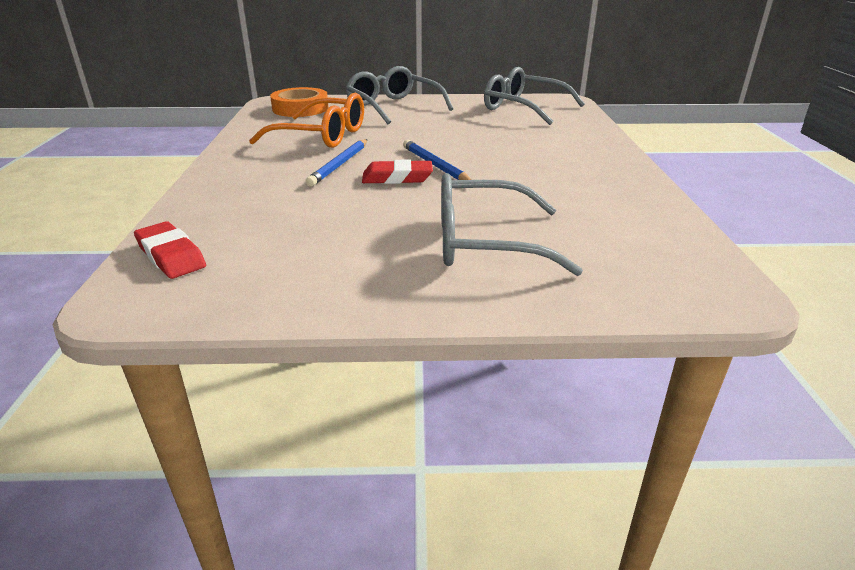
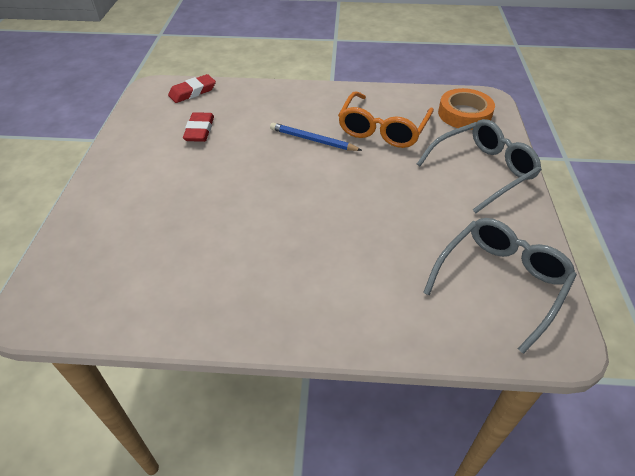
camera: 95 degrees right, 15 degrees up
red eraser [362,159,433,184] -> red eraser moved to [183,112,214,142]
blue pencil [403,140,471,180] -> none
grey glasses [441,173,583,276] -> none

